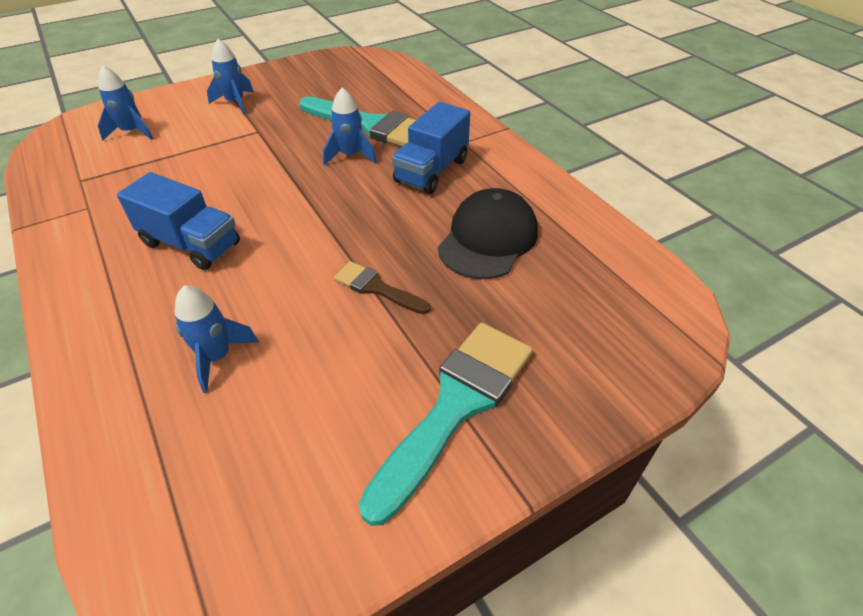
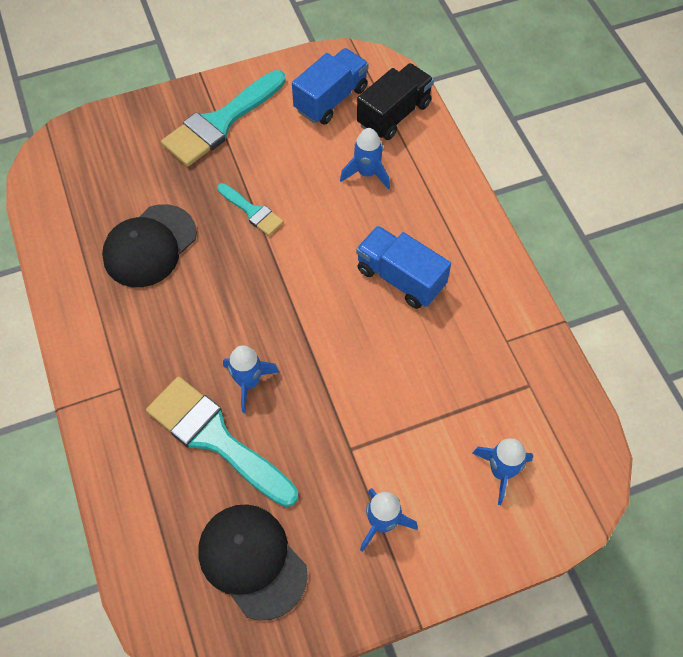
camera: 170 degrees left, 15 degrees up
brown brush [334,261,430,314] -> turquoise brush [217,183,284,236]
blue truck [392,102,470,194] -> blue truck moved to [292,48,369,125]
none -> black cap [198,504,308,621]
none -> black truck [357,63,434,140]

